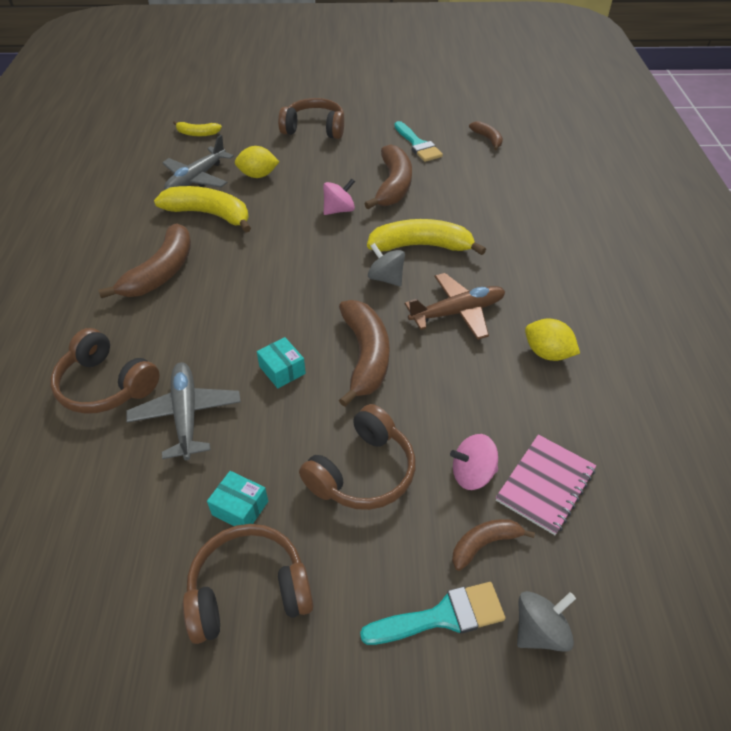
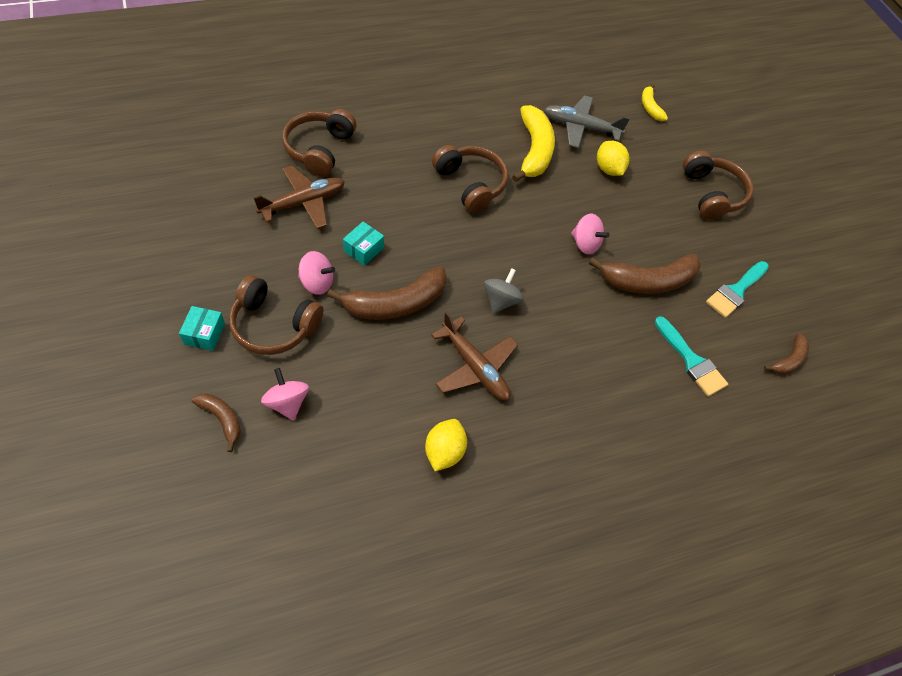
camera: 65 degrees right, 10 degrees up
brown banana [99,224,191,298] -> none
grey plane [126,362,241,460] -> brown plane [253,166,345,229]
brown headphones [183,524,313,644] -> brown headphones moved to [432,145,508,213]
turquoise box [207,471,268,526] -> turquoise box moved to [179,306,225,351]
turquoise brush [360,582,505,645] -> turquoise brush moved to [655,316,728,396]
yellow banana [367,219,486,255] -> none
pink notebook [496,434,596,535] -> none
grey spinning top [517,591,576,652] -> none
none -> pink spinning top [298,251,335,295]

